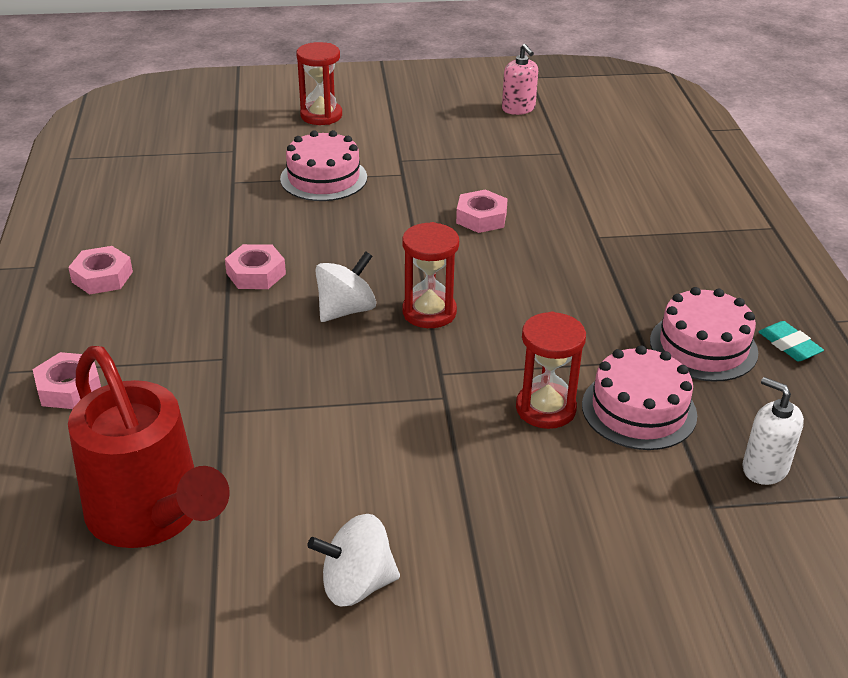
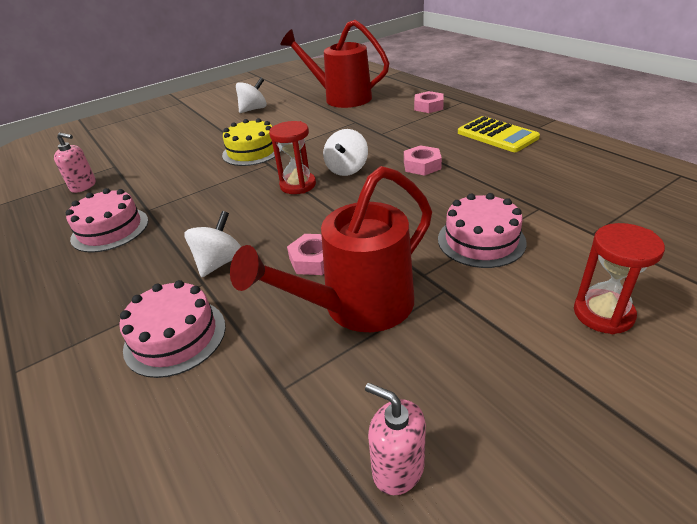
camera: 155 degrees right, 0 degrees up
pink nut [68,246,133,295] -> yellow calculator [458,116,540,152]
red hourglass [516,312,586,429] -> none
pink cake [582,345,697,450] -> pink cake moved to [119,280,226,378]
white soap dispenser [742,377,804,485] -> pink soap dispenser [54,133,96,193]
turquoise eraser [759,321,824,361] -> none
none -> white spinning top [184,211,241,277]
none -> yellow cake [222,118,282,166]
none -> red watering can [230,166,432,332]

